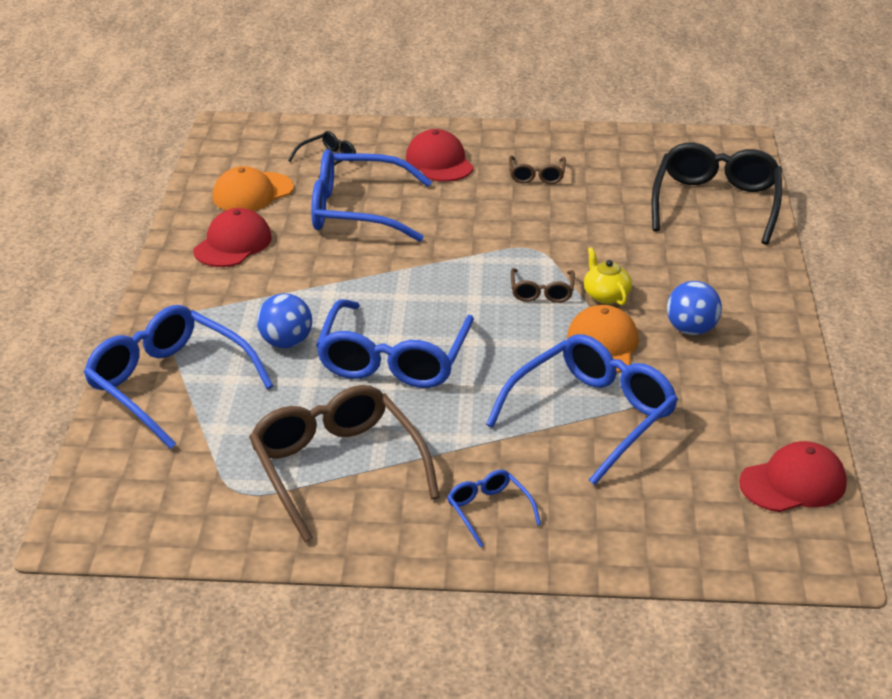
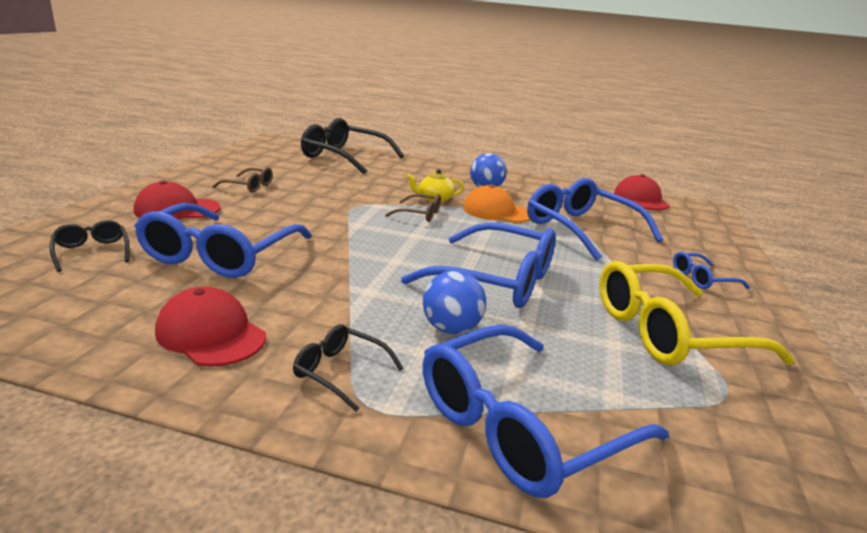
camera: 80 degrees left, 10 degrees down
orange cap [212,166,294,211] -> none
brown glasses [249,385,440,542] -> yellow glasses [599,261,794,365]
none -> black glasses [293,324,404,412]

